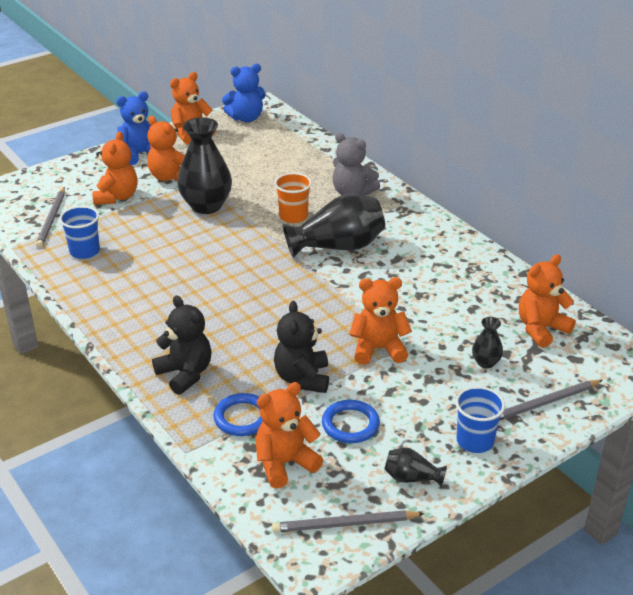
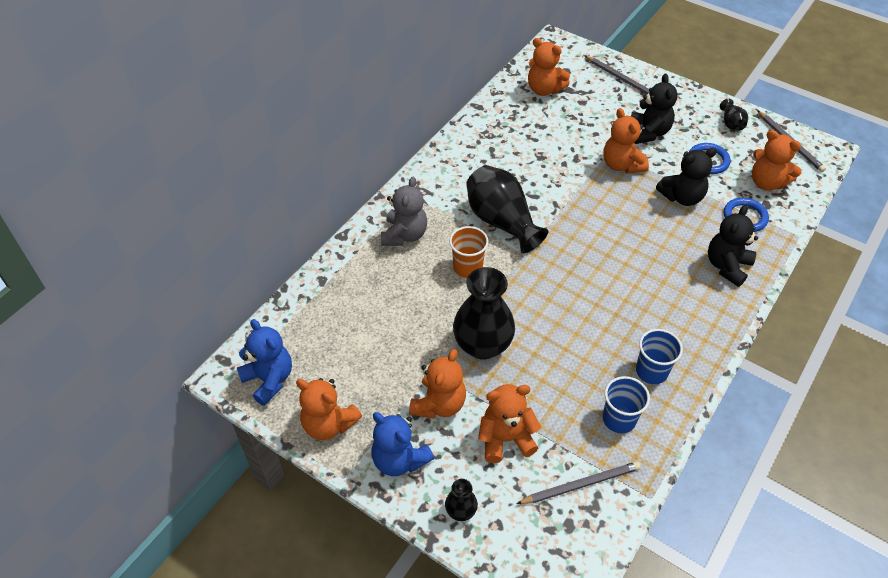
camera: 110 degrees left, 15 degrees up
blue cup [455,386,505,453] -> blue cup moved to [636,329,683,384]
black vase [472,317,503,368] -> black vase moved to [445,479,478,521]
none -> black teddy bear [631,74,678,144]

